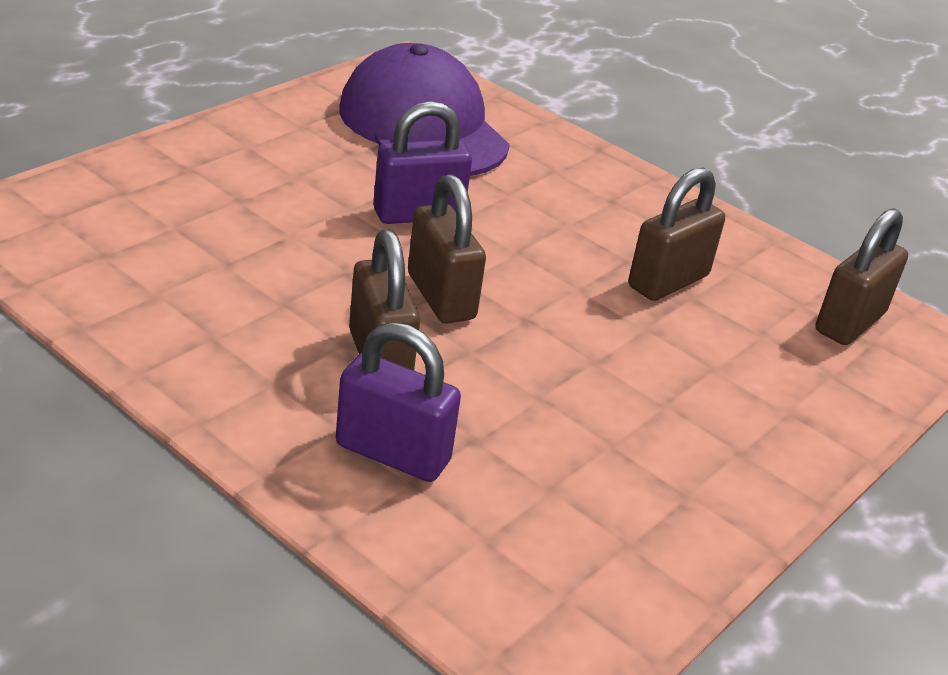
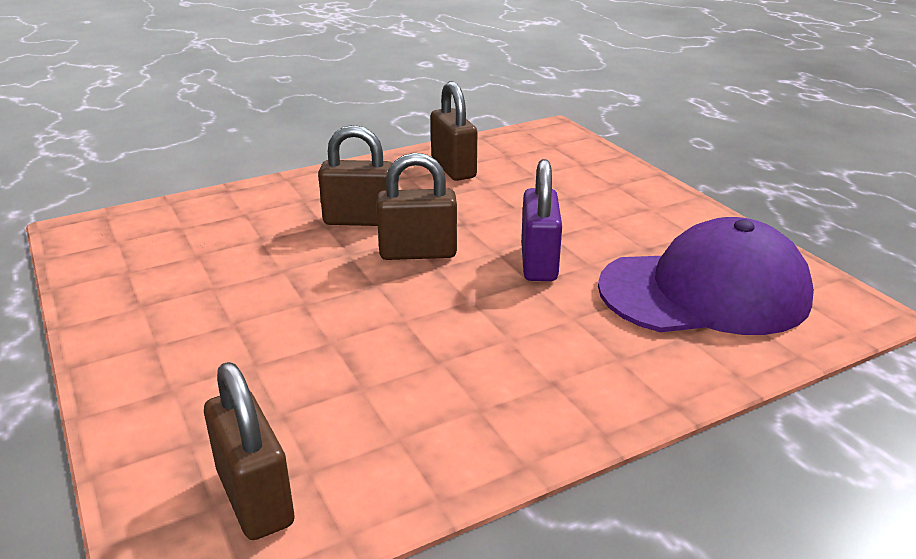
camera: 115 degrees right, 5 degrees down
purple padlock [336,322,461,482] -> none
brown padlock [628,167,725,301] -> brown padlock moved to [431,81,477,181]

